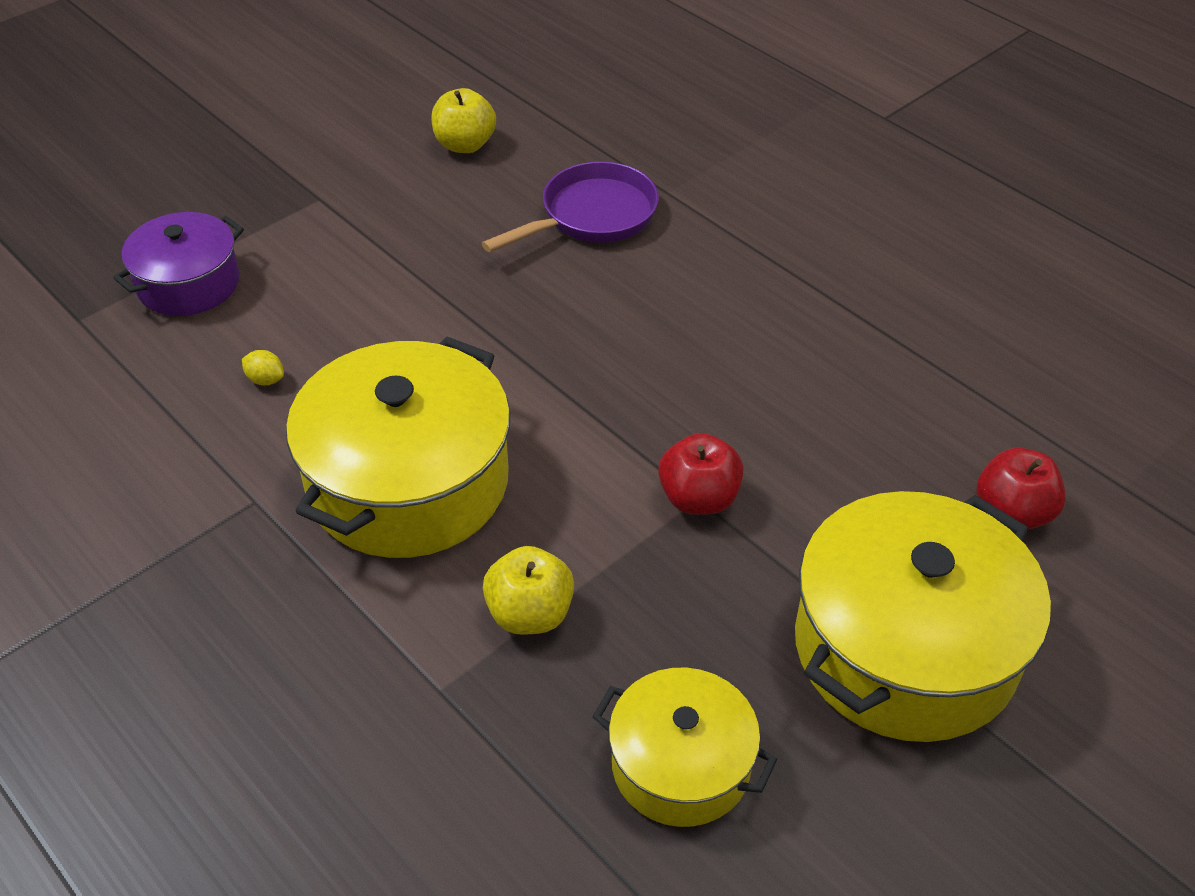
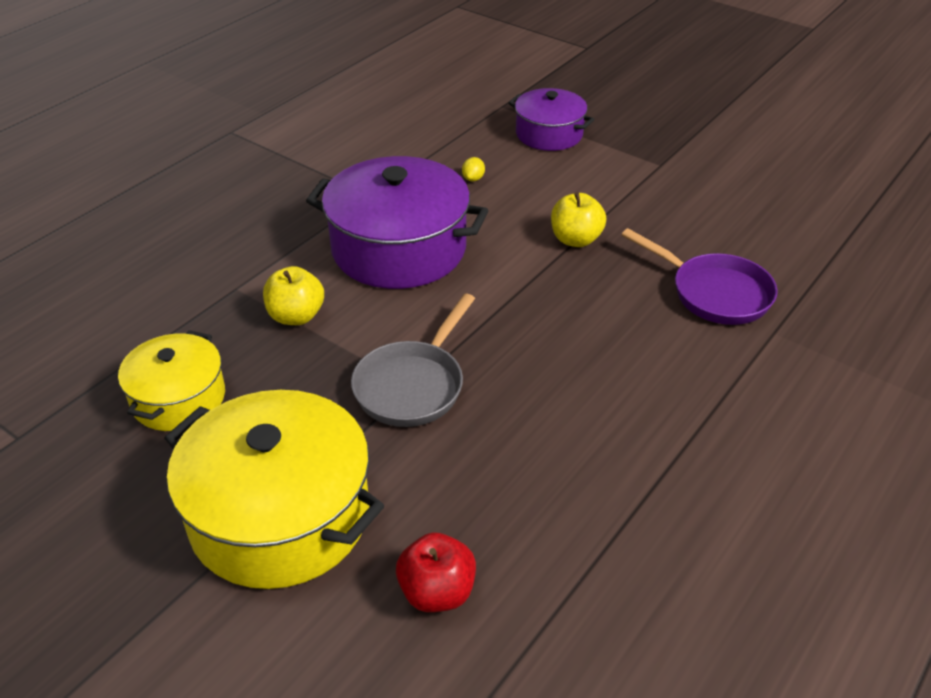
camera: 80 degrees right, 5 degrees down
yellow pot [286,337,511,558] -> purple pot [306,156,488,289]
yellow apple [431,88,496,153] -> yellow apple moved to [551,192,606,247]
red apple [658,433,744,515] -> grey pan [351,293,475,427]

